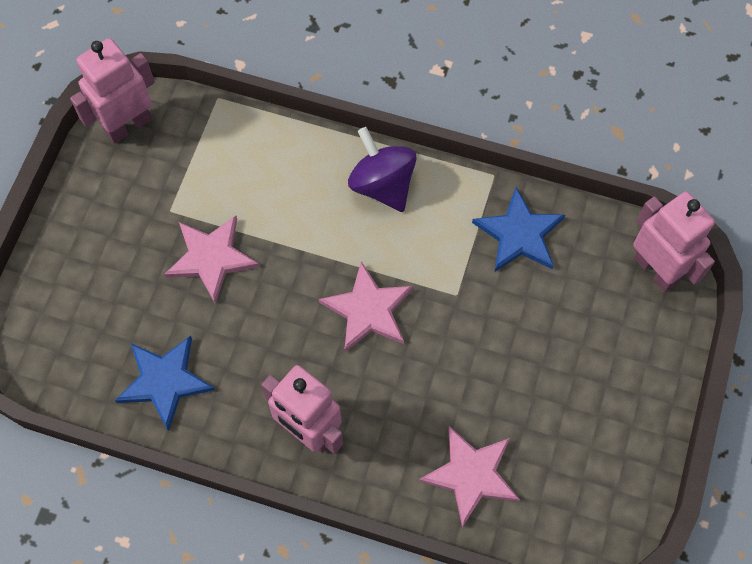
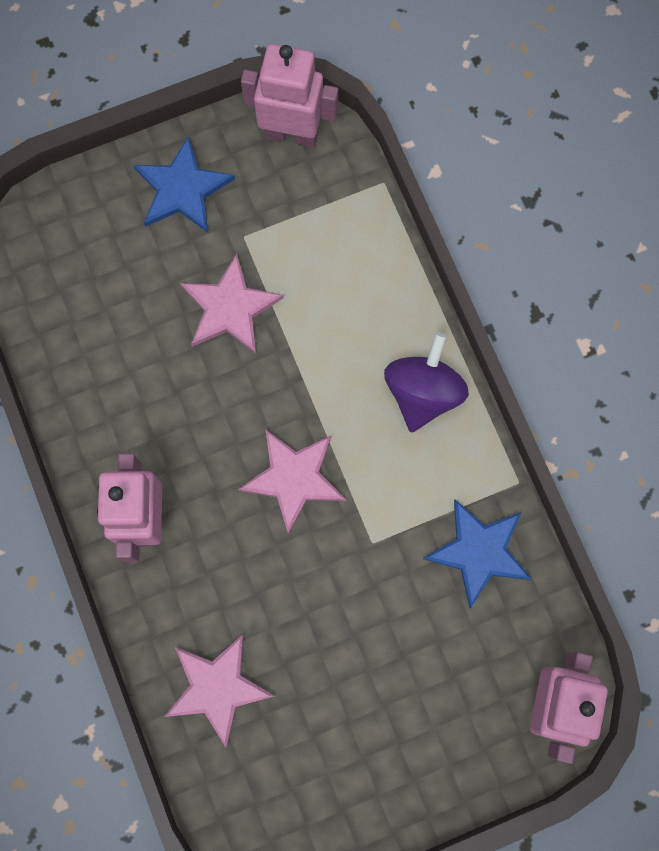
camera: 50 degrees right, 10 degrees up
blue star [115,336,215,431] -> blue star moved to [133,136,235,233]

